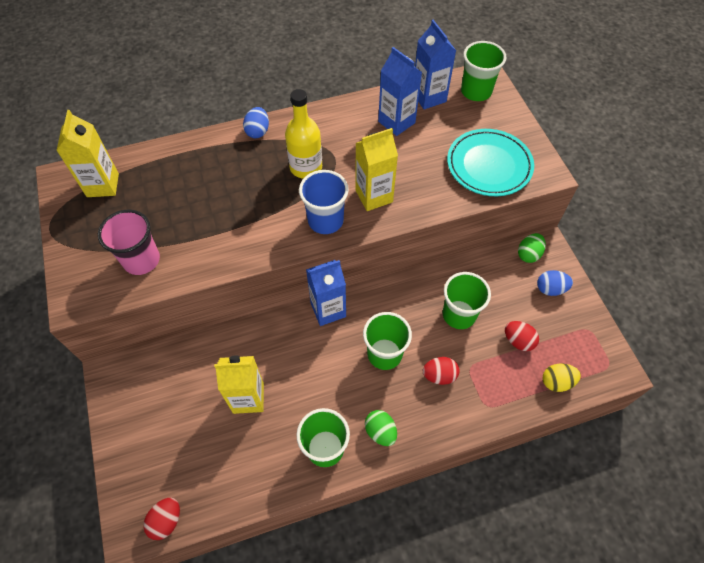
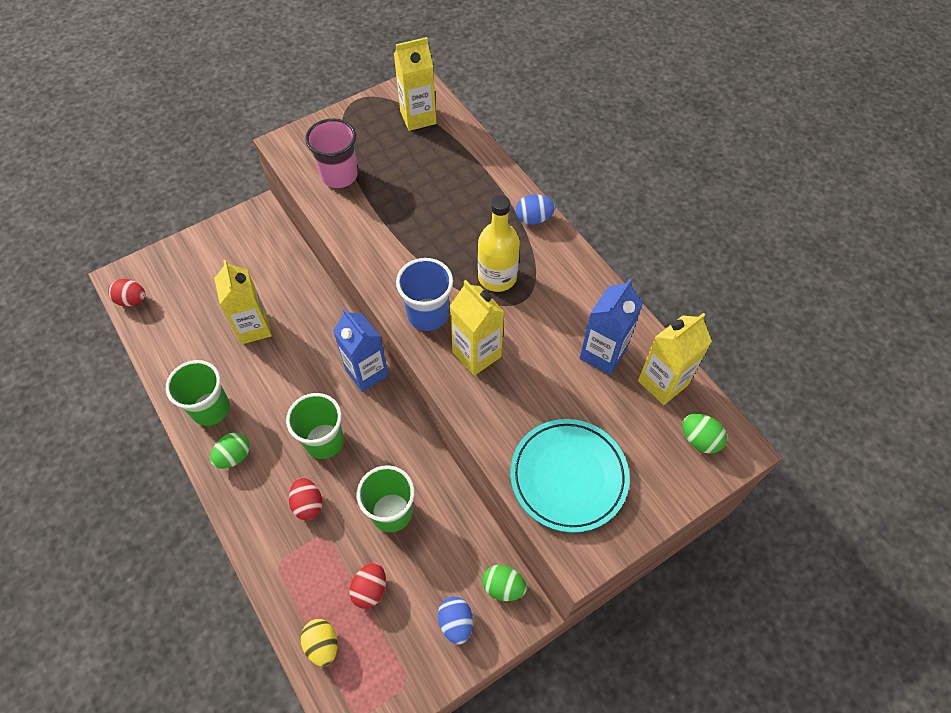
camera: 75 degrees right, 0 degrees up
blue carton [415,20,456,110] -> yellow carton [638,313,712,405]
green cup [461,41,507,101] -> green egg [682,414,727,454]

